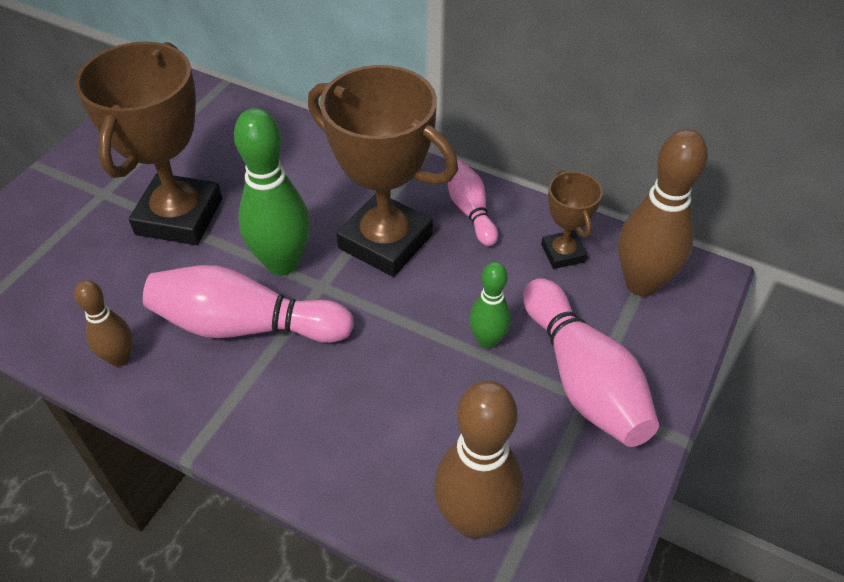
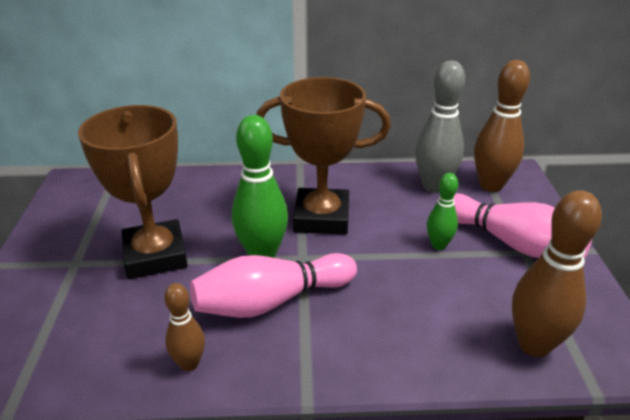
camera: 30 degrees left, 15 degrees down
pink bowling pin [448,160,498,246] -> none
brown trophy [541,170,603,269] -> grey bowling pin [415,60,465,193]

